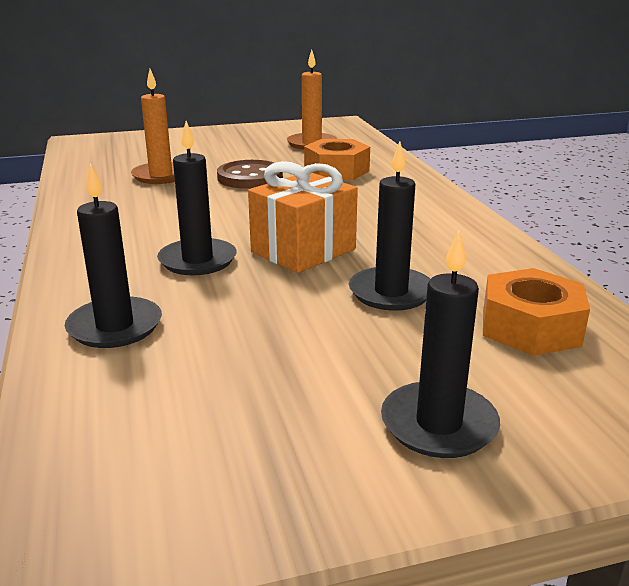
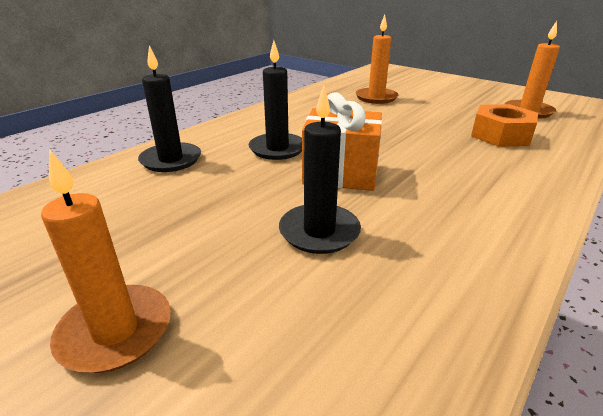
camera: 55 degrees right, 5 degrees up
brown button [217,160,283,189] -> none
black candle [381,230,500,458] -> orange candle [41,150,171,373]
orange nut [483,268,590,356] -> none

